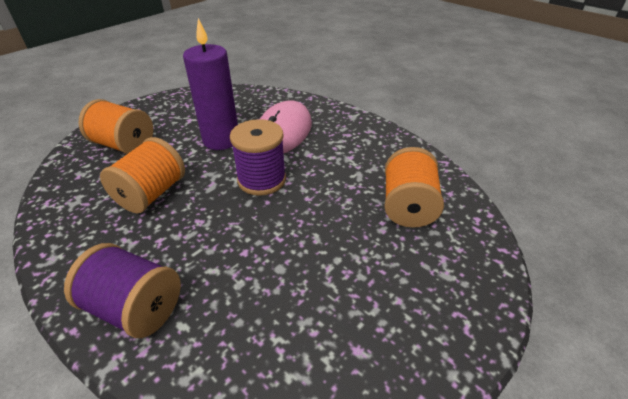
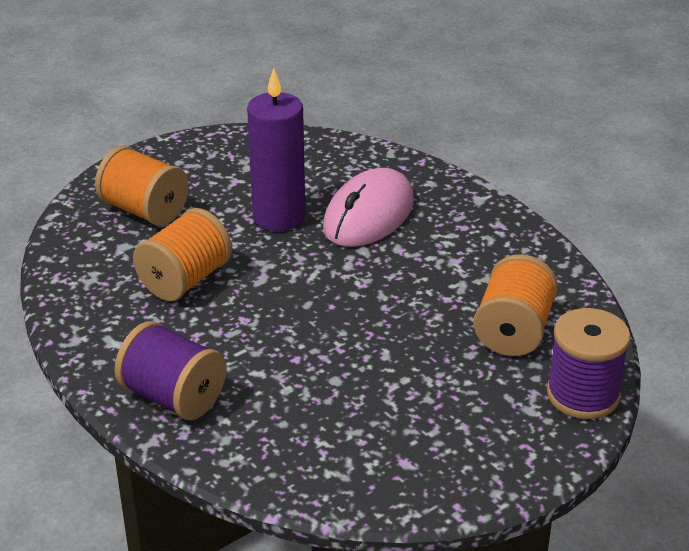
camera: 10 degrees right, 5 degrees down
purple spool [230,119,286,196] -> purple spool moved to [547,308,631,419]

